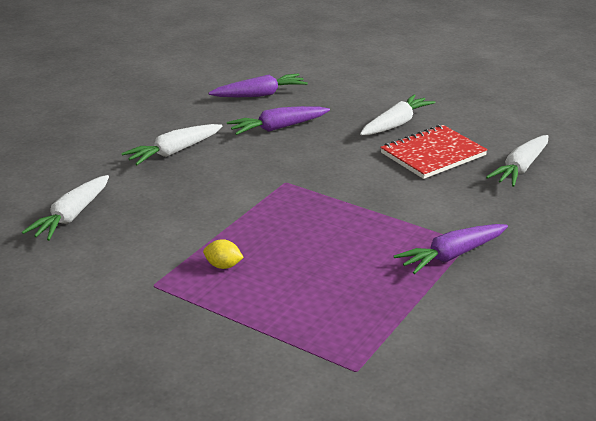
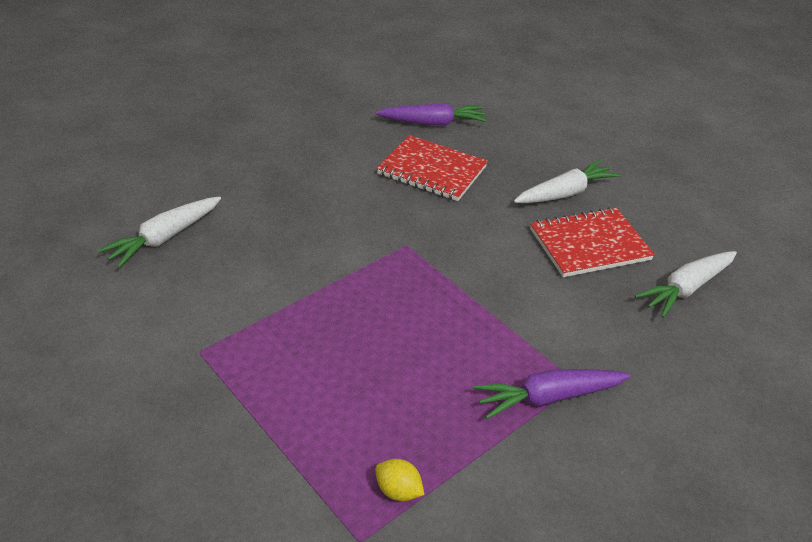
camera: 15 degrees right, 10 degrees up
white carrot [121,124,223,165] -> none
yellow lemon [203,239,244,269] -> yellow lemon moved to [375,459,424,501]
purple carrot [227,106,330,135] -> red notebook [377,135,488,201]

